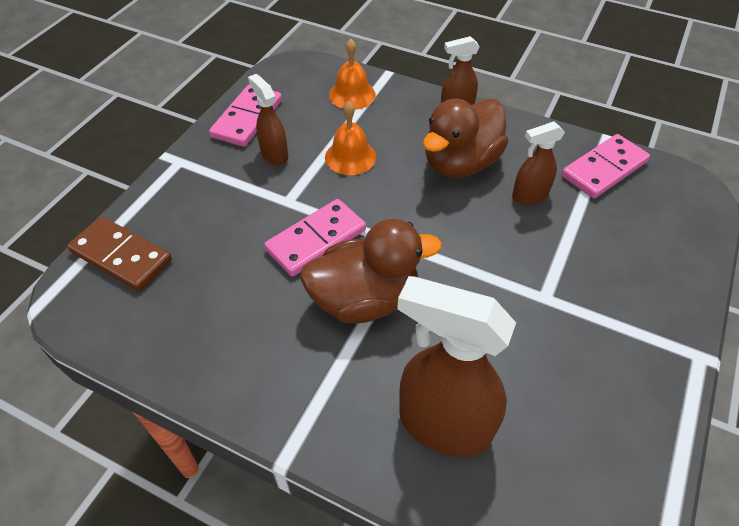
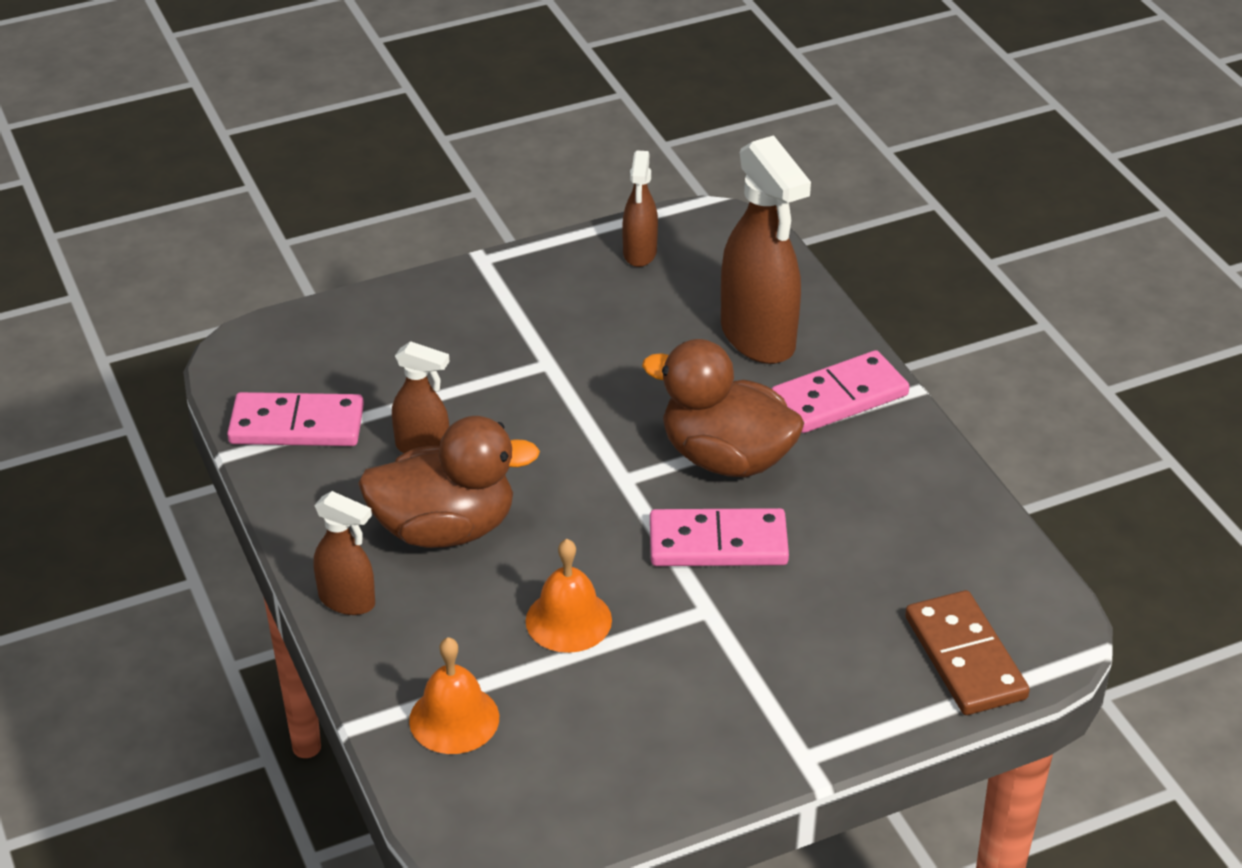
camera: 140 degrees left, 10 degrees down
pink domino [209,85,282,147] -> pink domino moved to [772,350,910,433]
brown spray bottle [248,74,288,165] -> brown spray bottle moved to [622,150,658,267]

